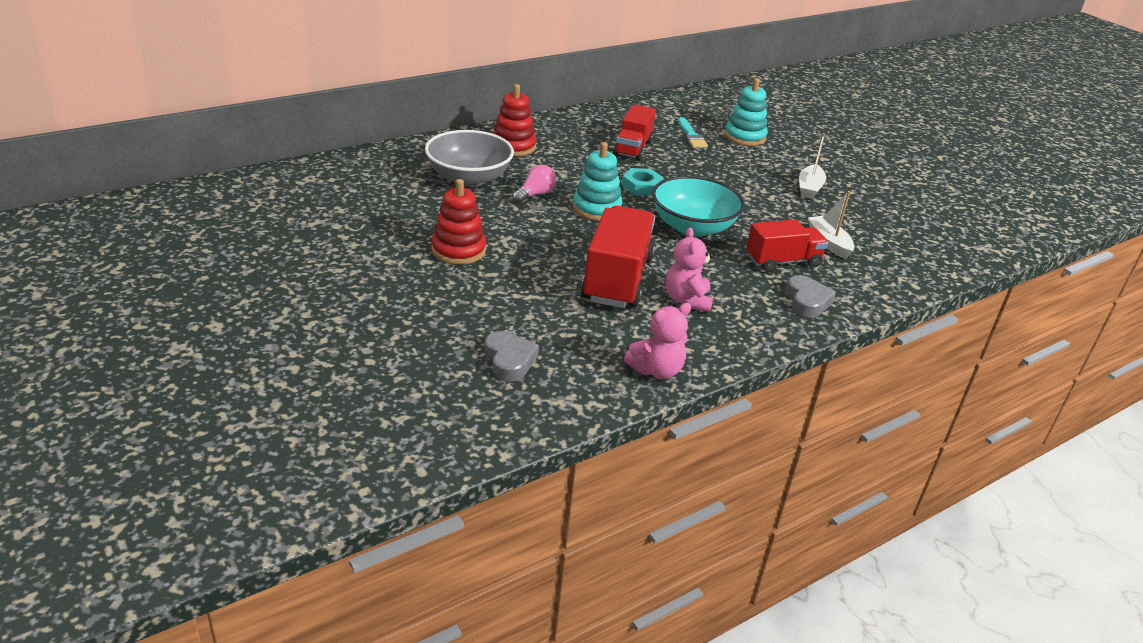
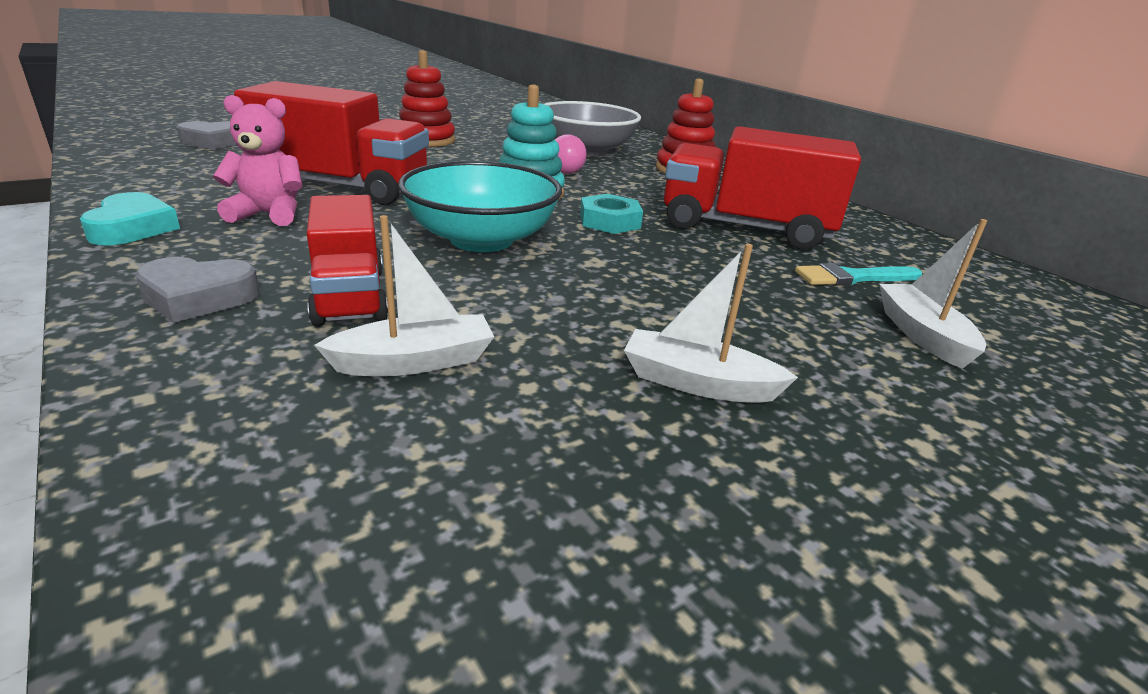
camera: 90 degrees right, 5 degrees down
red truck [613,104,656,161] -> red truck [664,126,861,249], size x1.58
pink teddy bear [624,303,691,379] -> none
turquoise stacking toy [725,78,768,146] -> white boat [879,219,987,369]
none -> turquoise heart [80,192,180,246]

